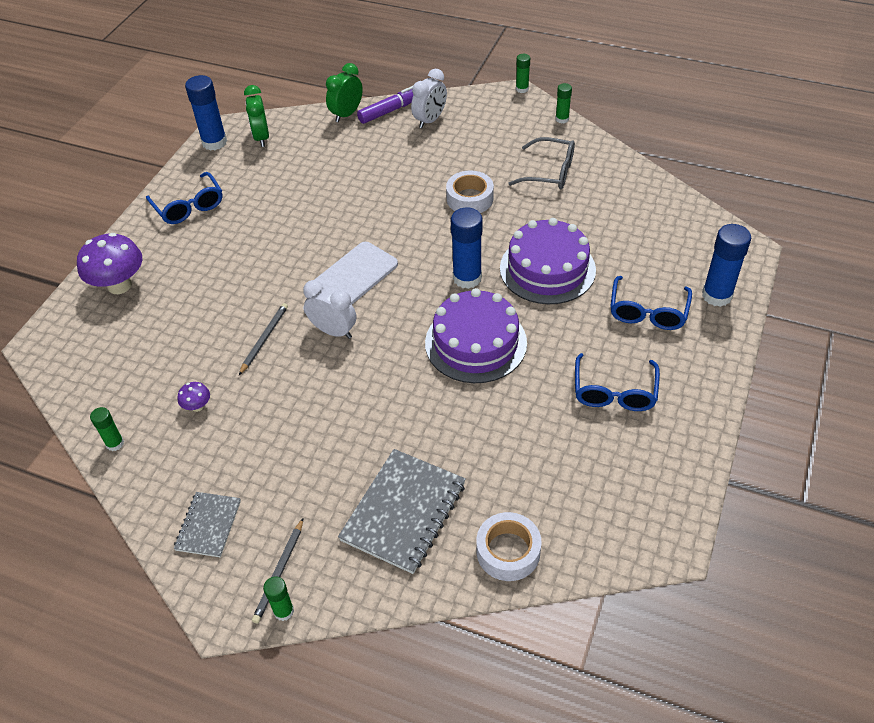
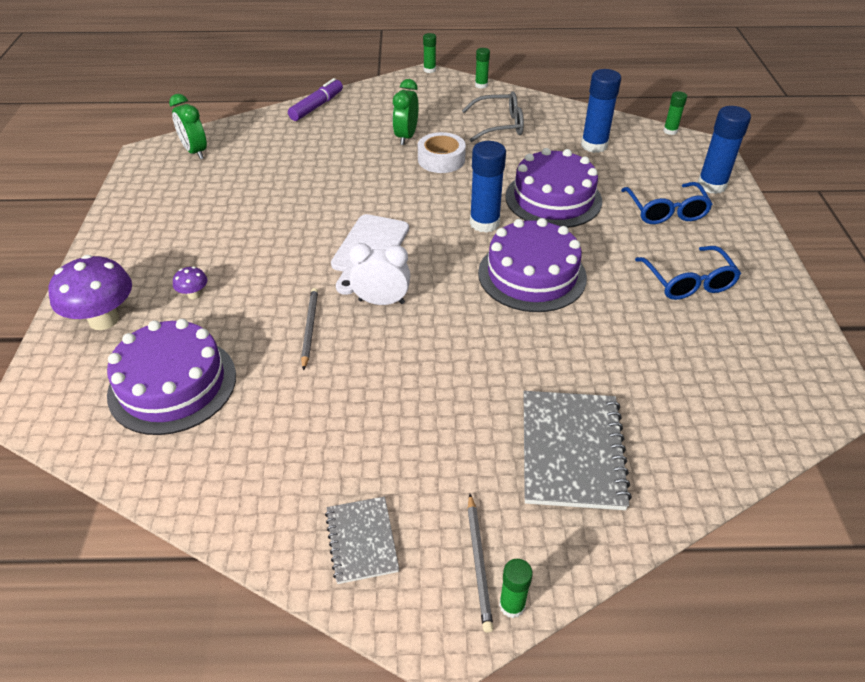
camera: 25 degrees left, 5 degrees down
green glue stick [90,407,124,451] -> green glue stick moved to [663,91,687,135]
blue glasses [146,172,223,224] -> none
purple mushroom [178,382,210,412] -> purple mushroom moved to [173,267,207,299]
blue glue stick [185,75,227,151] -> blue glue stick moved to [581,69,621,153]
green clock [326,63,363,123] -> green clock moved to [393,79,419,145]
white clock [411,69,447,128] -> none
white tape [476,512,542,581] -> none
none -> purple cake [107,319,236,435]

